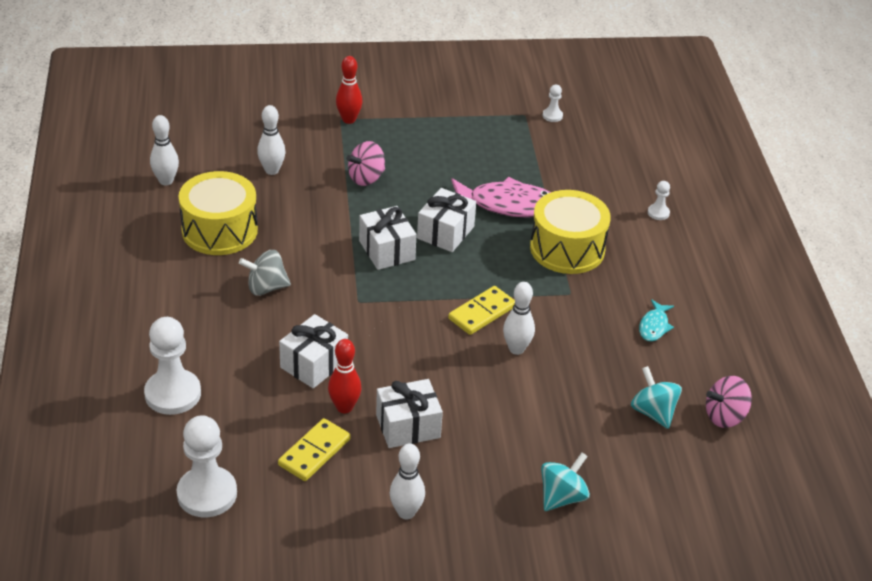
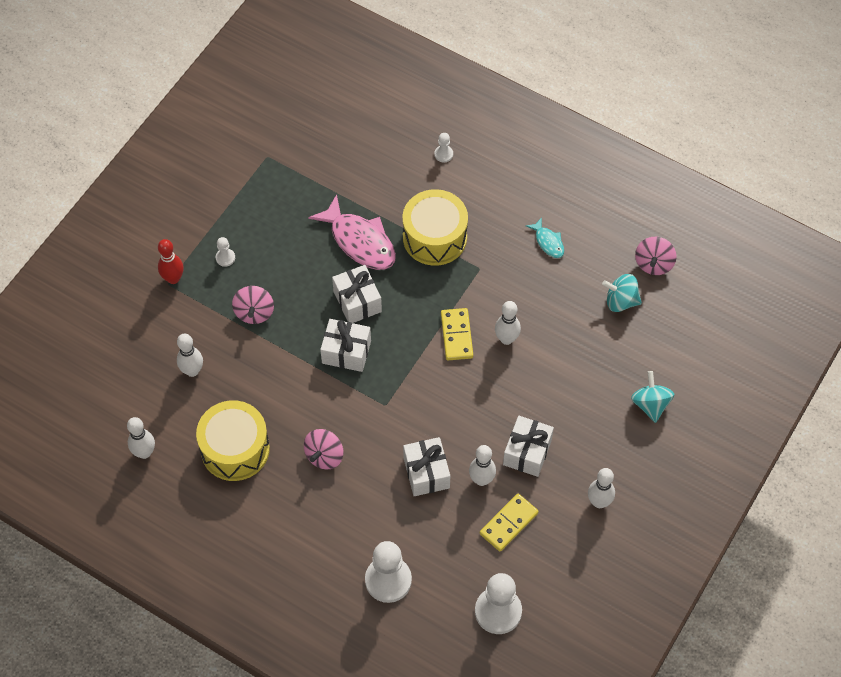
camera: 50 degrees left, 20 degrees up
grey spinning top [239,250,291,296] -> pink spinning top [304,429,343,469]
yellow domino [278,418,351,481] -> yellow domino turned 60 degrees clockwise [480,494,539,552]
red bowling pin [328,339,362,413] -> white bowling pin [469,445,496,486]
pink fish [451,177,551,218] -> pink fish turned 90 degrees clockwise [308,194,396,270]
white pawn [543,85,563,122] -> white pawn moved to [216,237,235,267]

